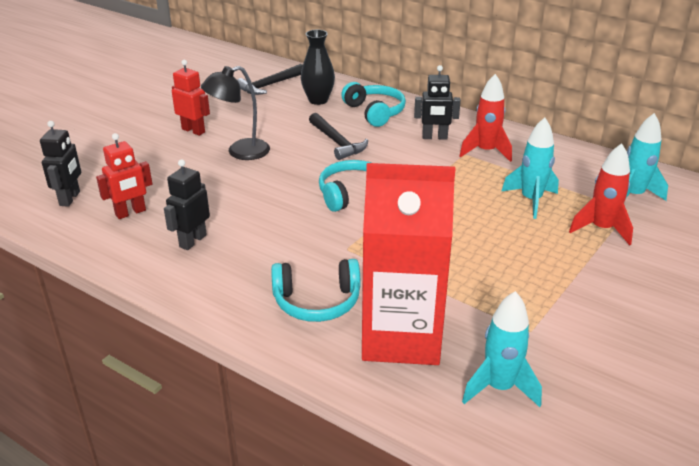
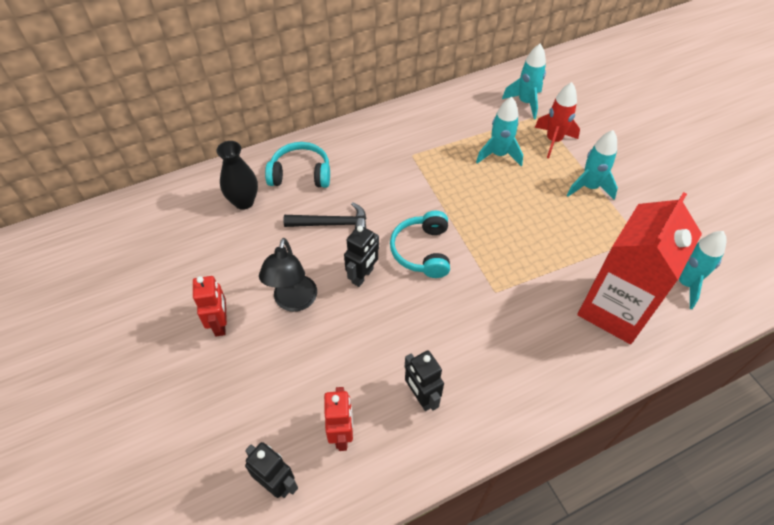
camera: 60 degrees left, 20 degrees up
red robot [172,60,210,136] -> red robot turned 105 degrees clockwise [193,276,227,336]
black hammer [237,64,303,95] -> none
turquoise headphones [271,259,361,322] -> none
black robot [414,65,461,140] -> black robot moved to [344,225,379,287]
red rocket [460,74,512,162] -> none
none -> turquoise rocket [567,130,618,200]

